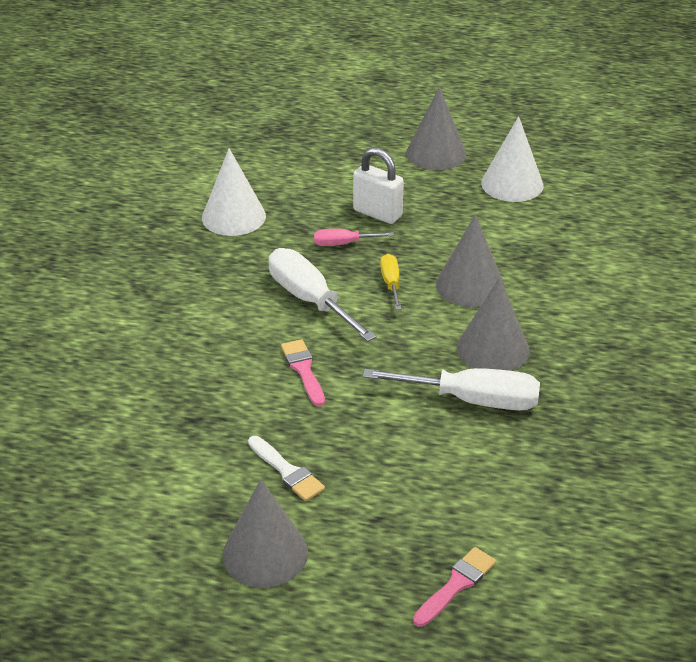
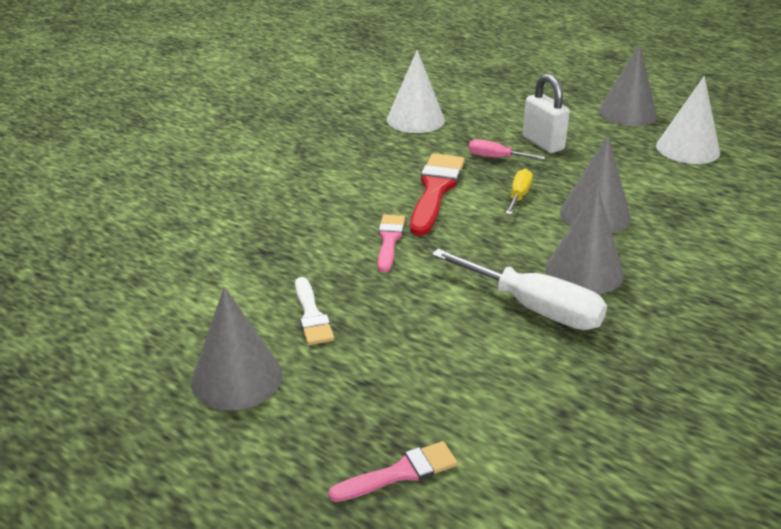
camera: 25 degrees right, 5 degrees down
white screwdriver [268,248,377,342] -> red brush [410,153,465,236]

